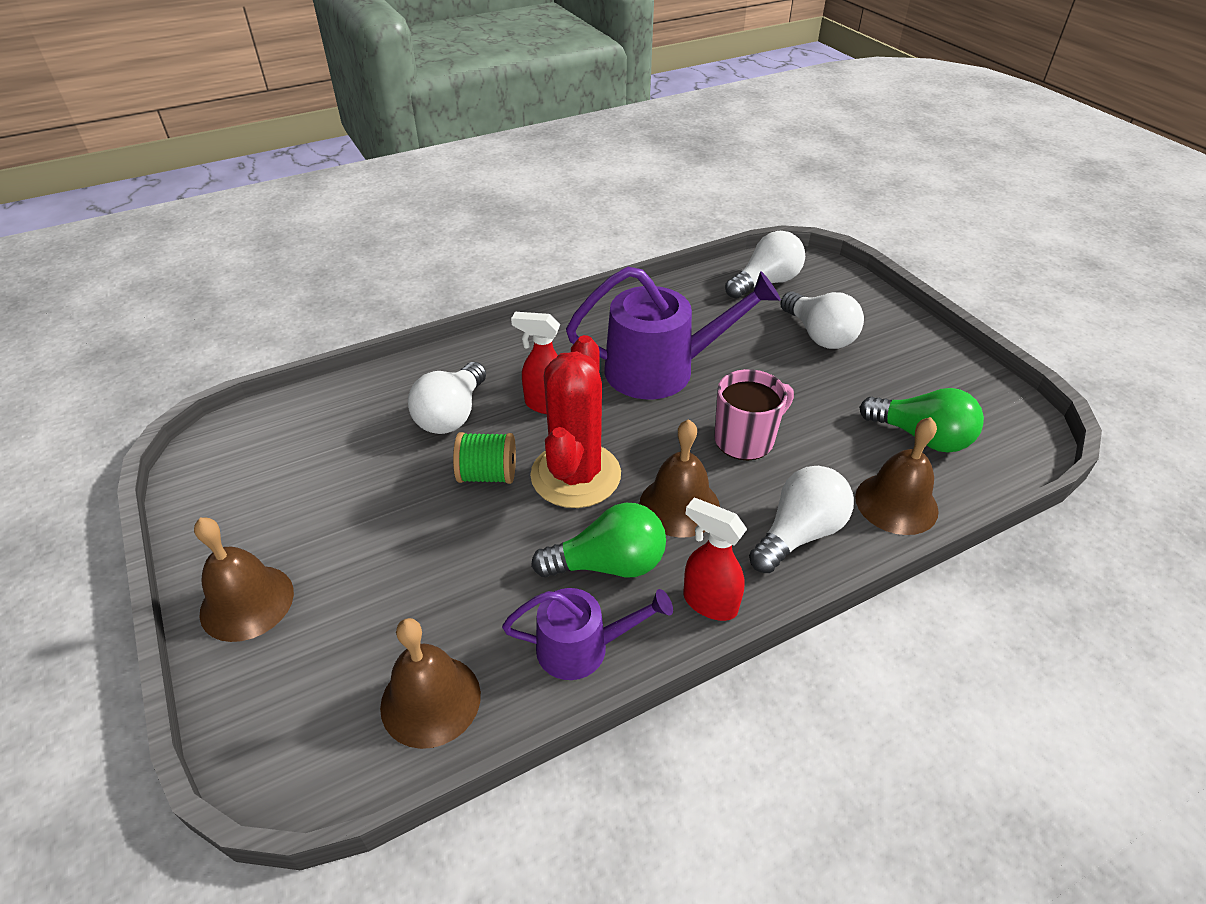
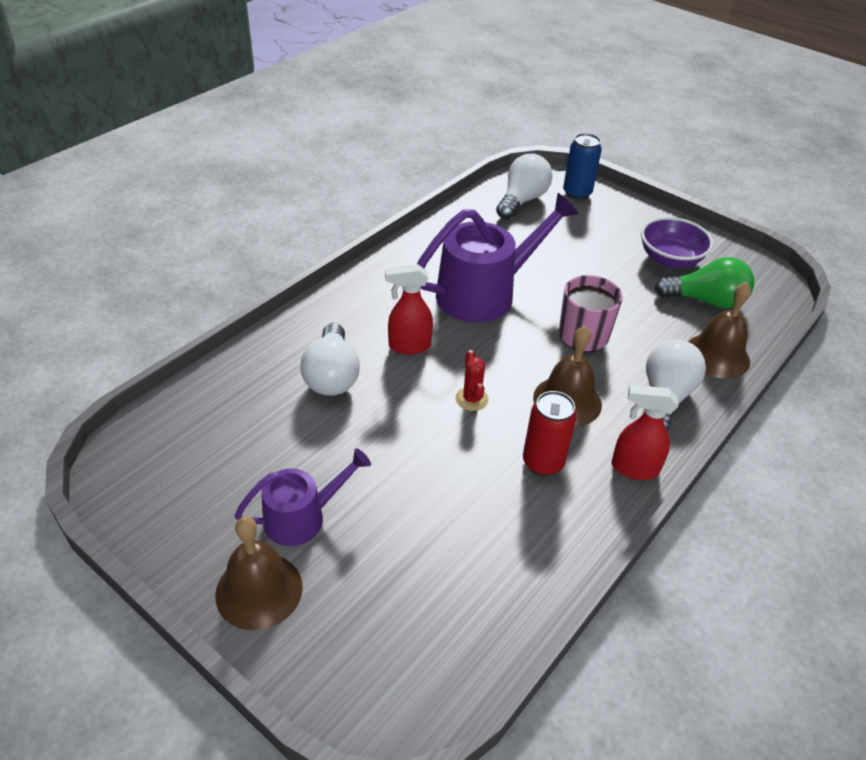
camera: 25 degrees left, 0 degrees up
brown bell [380,618,481,749] -> none
green spool [453,432,516,484] -> none
purple watering can [502,588,673,680] -> purple watering can moved to [234,448,371,546]
red cactus [530,335,621,508] -> red cactus [455,350,489,411], size x0.41
green light bulb [531,503,666,578] -> red can [523,391,577,476]
white light bulb [780,292,864,349] -> none
none -> blue can [563,133,602,200]
none -> purple bowl [641,217,713,268]

